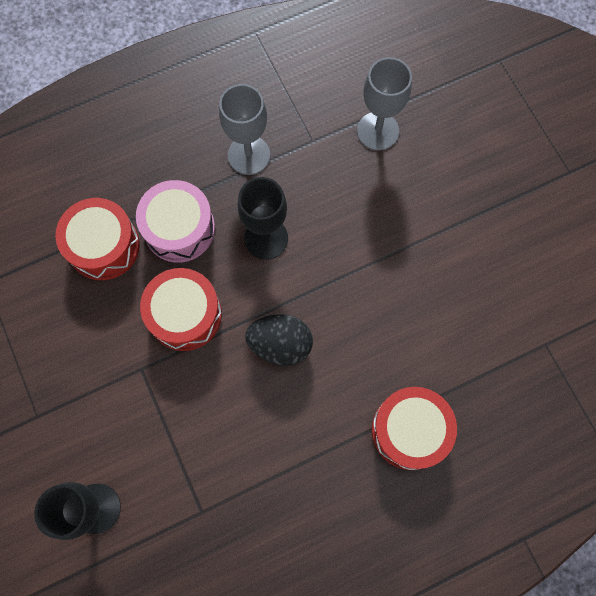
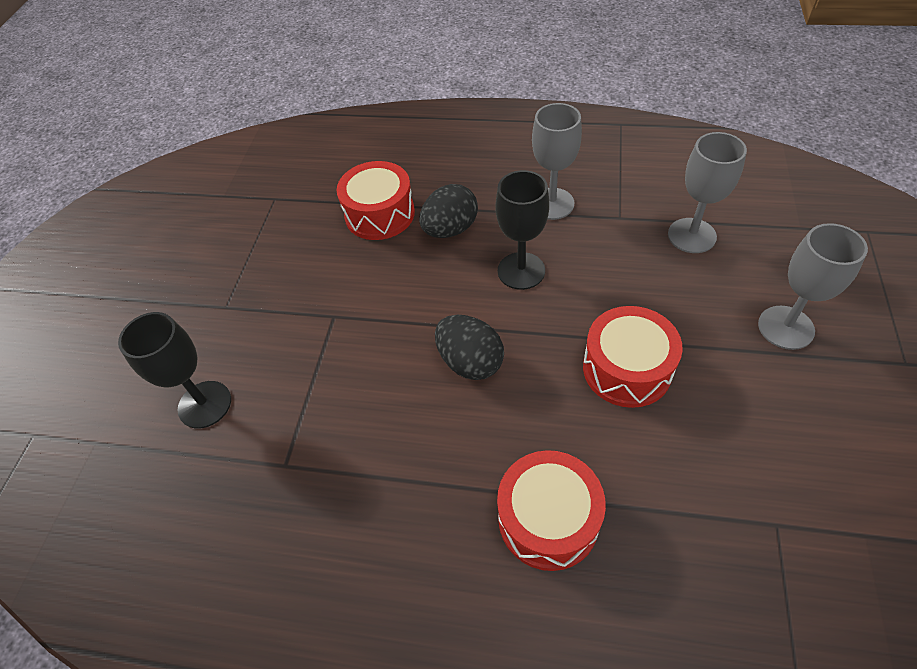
camera: 40 degrees right, 20 degrees down
pink drum [136,180,215,263] -> black egg [419,184,478,238]
red drum [140,268,222,351] -> red drum moved to [583,306,683,408]
none -> grey goblet [758,223,868,350]

